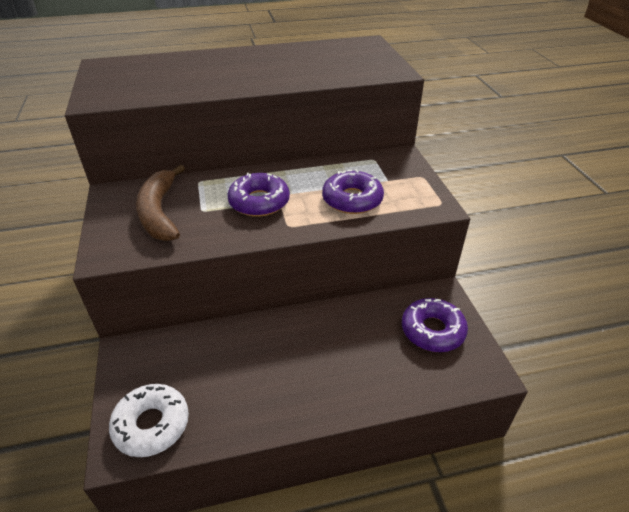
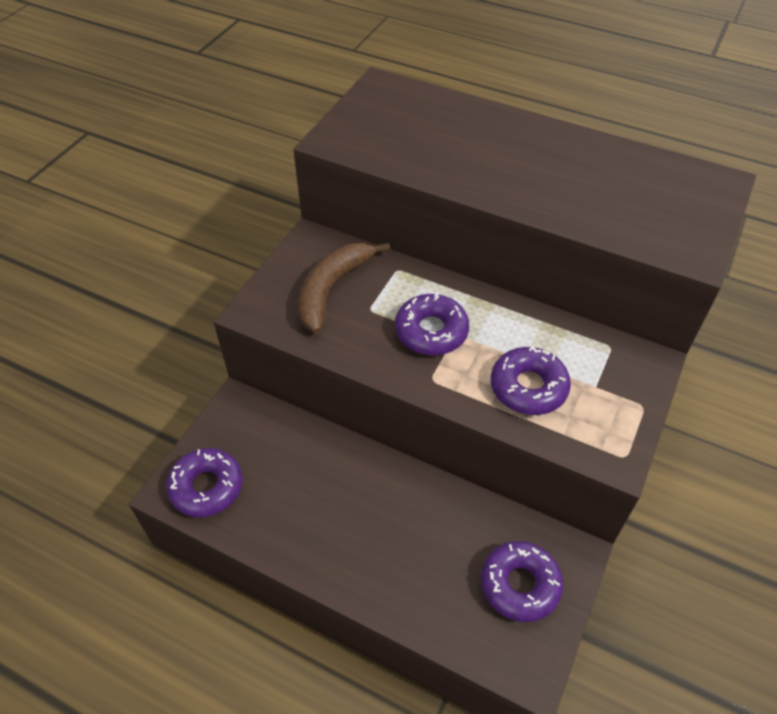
camera: 40 degrees right, 10 degrees up
white donut [109,384,189,457] -> purple donut [166,448,243,517]

